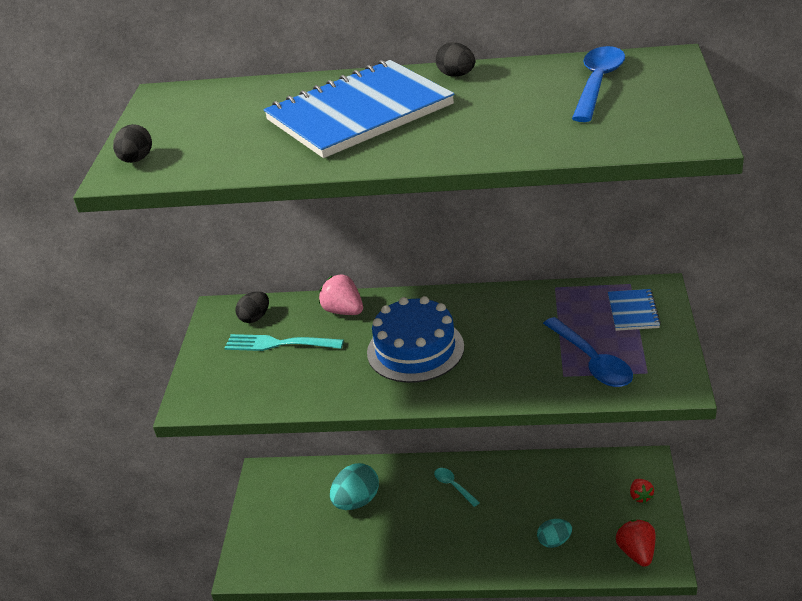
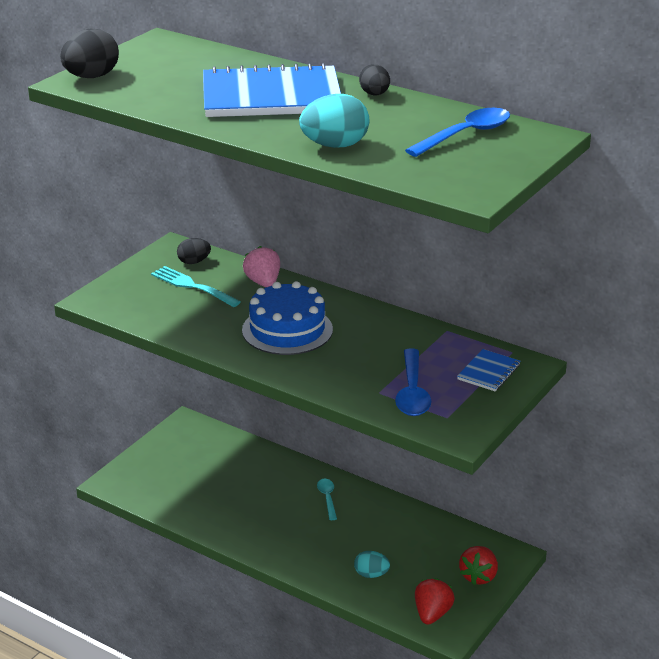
camera: 25 degrees right, 5 degrees down
black egg [113,124,152,163] -> black egg [60,29,119,78], size x1.64
turquoise egg [330,463,379,510] -> turquoise egg moved to [299,94,369,148]
red strawberry [630,479,654,503] -> red strawberry [459,546,498,585], size x1.58

